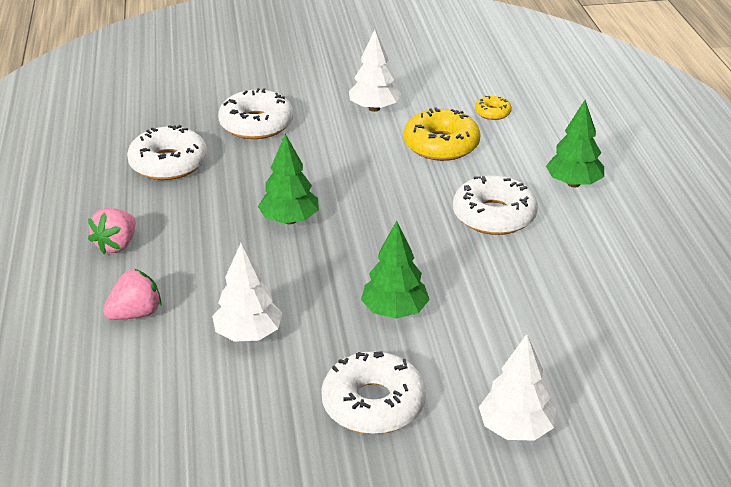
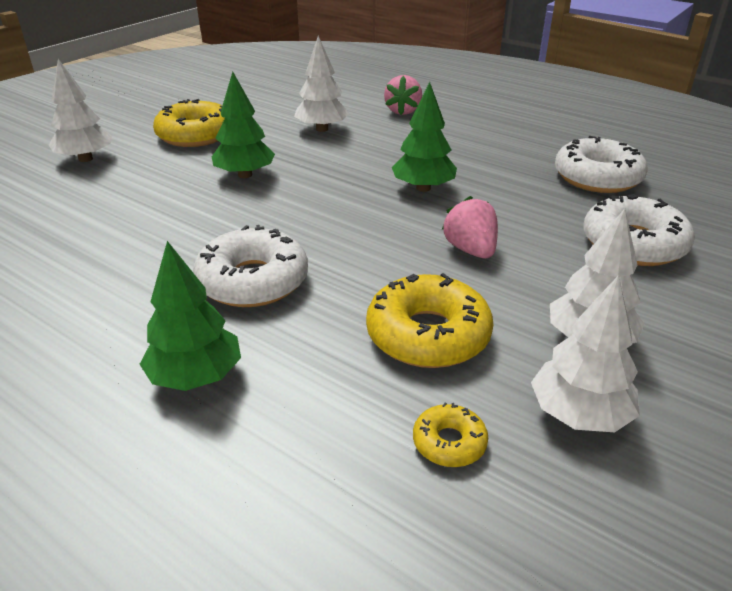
camera: 135 degrees right, 0 degrees up
pink strawberry [88,208,136,254] -> pink strawberry moved to [442,196,498,258]
white donut [321,351,426,434] -> yellow donut [153,99,225,147]
none -> white tree [531,275,640,432]

